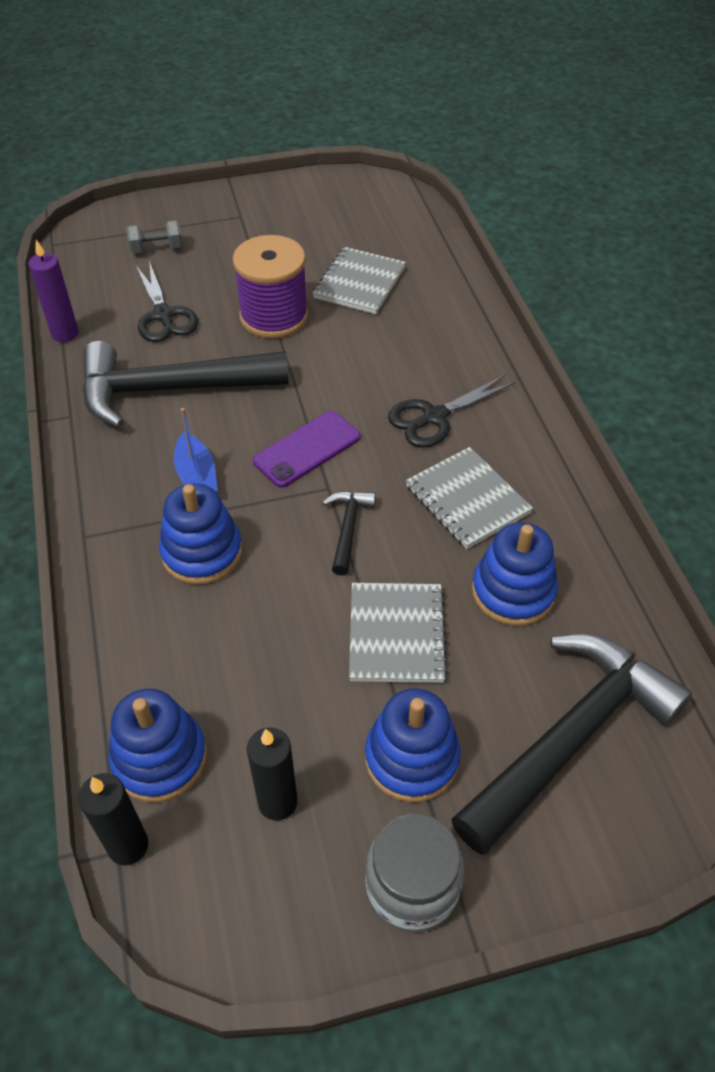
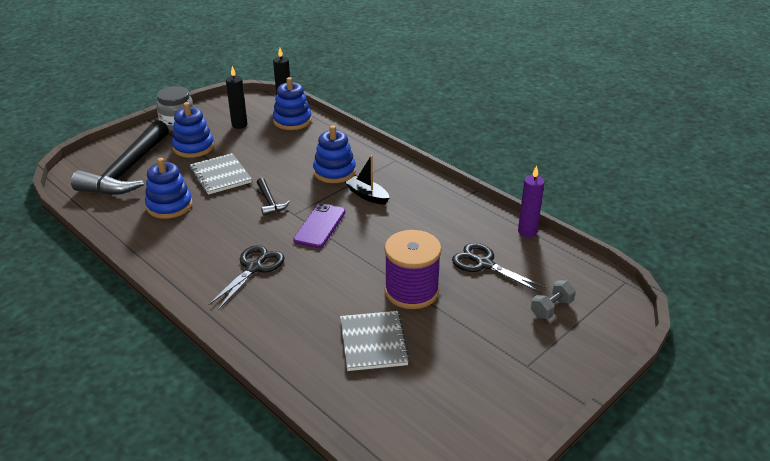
camera: 150 degrees right, 15 degrees down
black hammer [82,341,289,428] -> none
blue boat [174,408,218,492] -> black boat [345,155,389,205]
grey notebook [406,447,533,549] -> none

